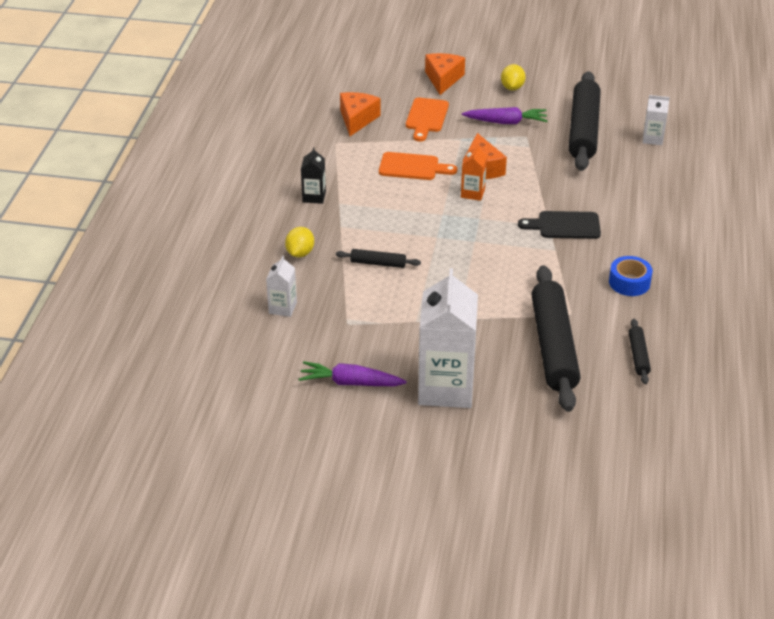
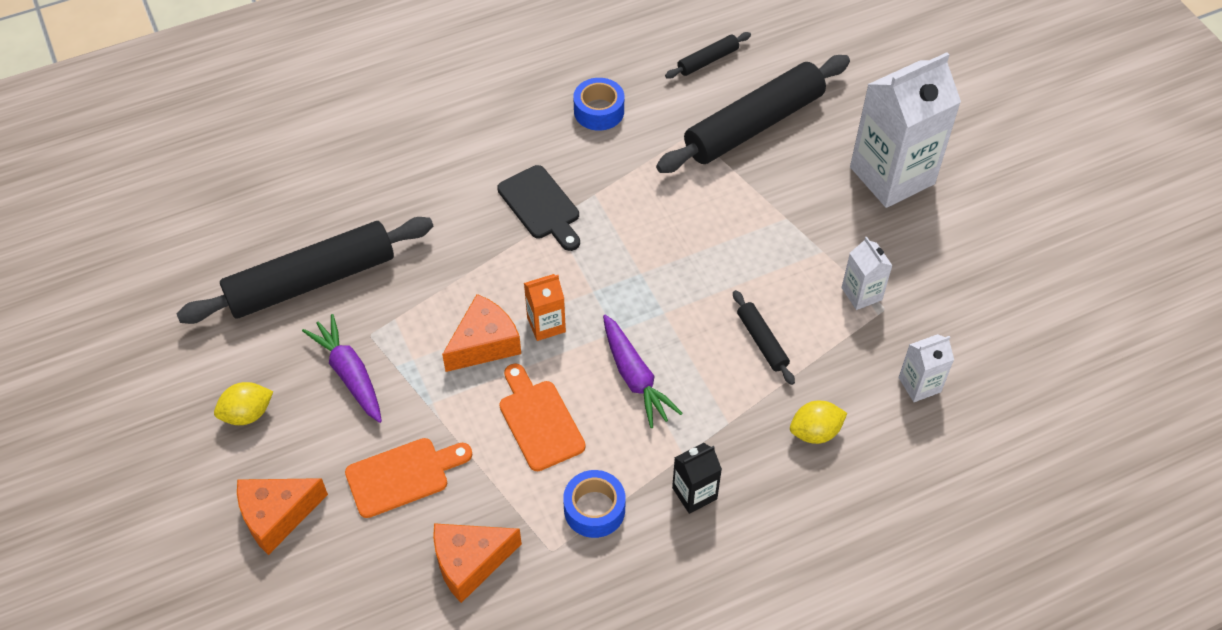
camera: 125 degrees left, 15 degrees up
purple carrot [299,361,407,386] -> purple carrot moved to [603,314,683,428]
white carton [643,95,670,145] -> white carton moved to [842,237,893,310]
none -> blue tape [563,470,625,538]

